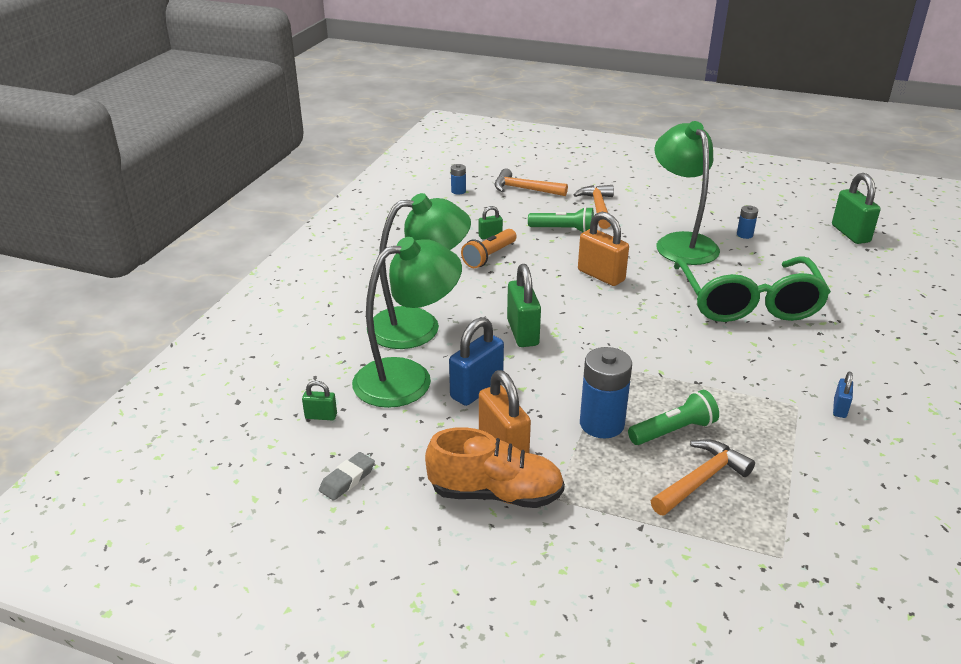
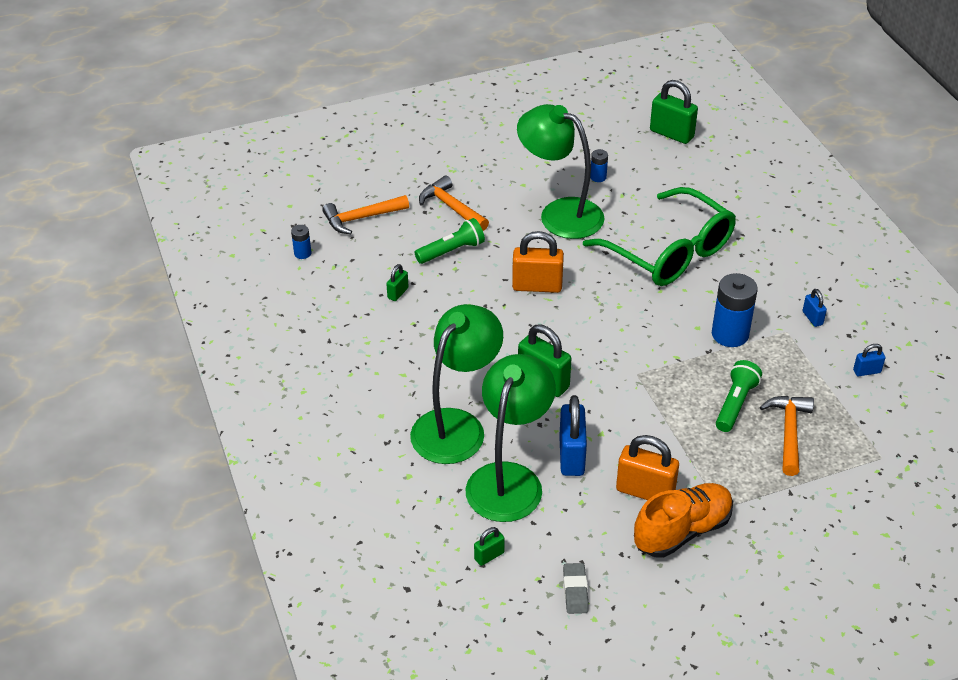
camera: 40 degrees left, 10 degrees up
orange flashlight [461,229,517,268] -> none
blue battery [580,347,632,438] -> blue battery moved to [712,273,758,347]
none -> blue padlock [853,344,885,376]

